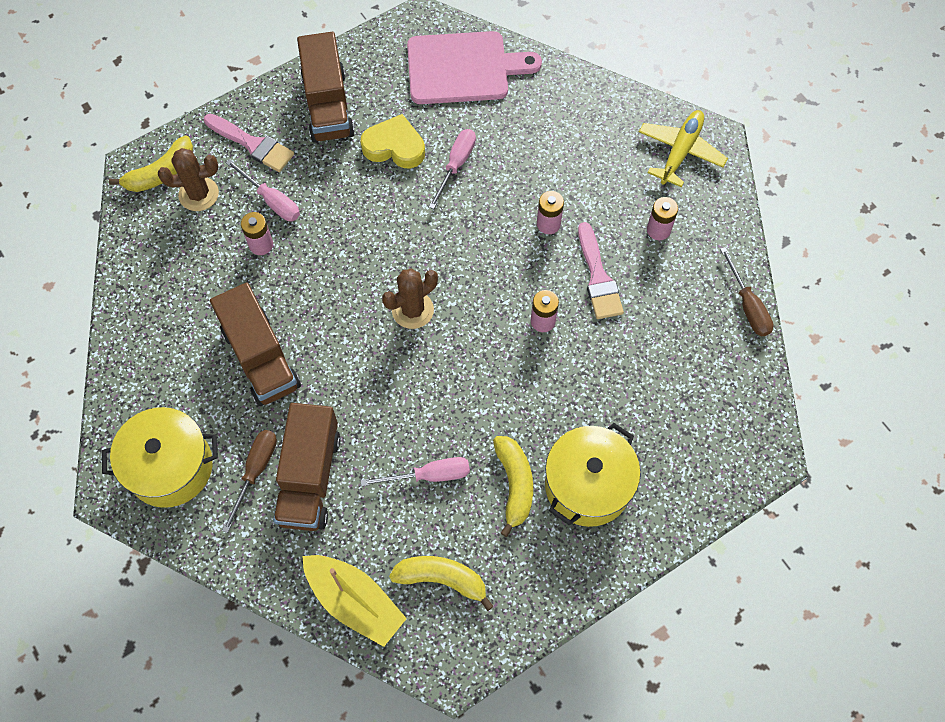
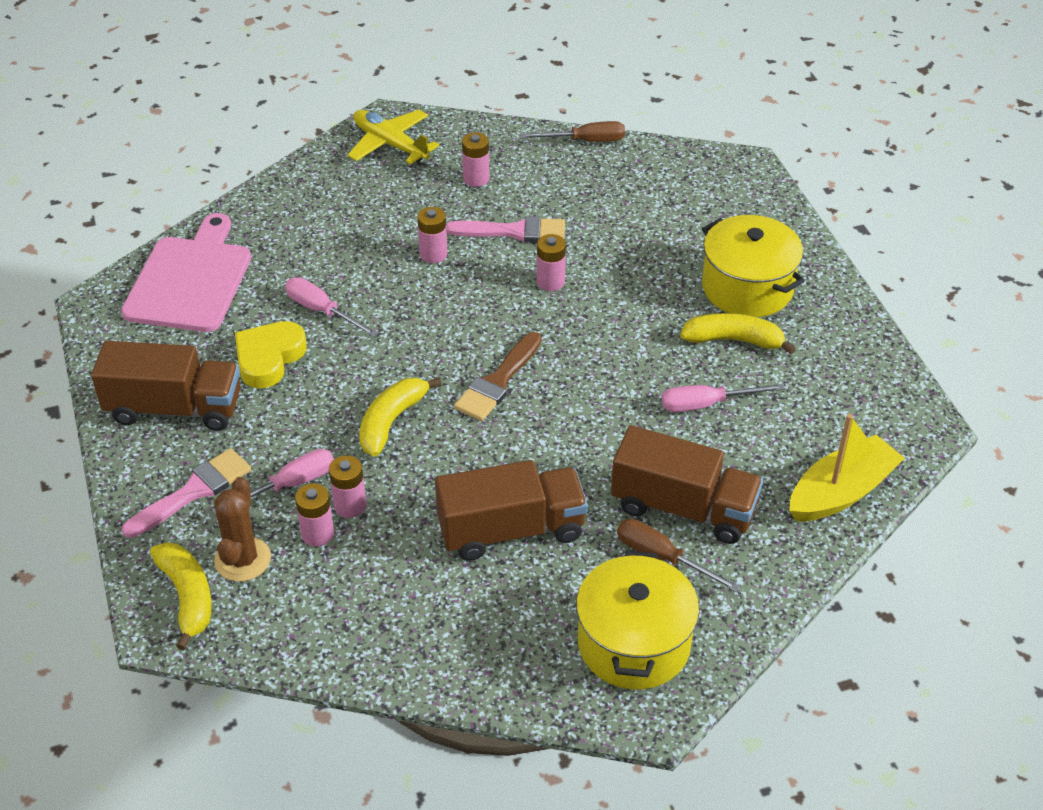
camera: 75 degrees left, 20 degrees down
pink screwdriver [360,457,470,486] -> pink screwdriver turned 105 degrees counterclockwise [662,384,785,412]
brown cactus [382,268,438,329] -> brown brush [454,332,542,421]
yellow banana [389,556,493,611] -> yellow banana moved to [359,377,442,457]
none -> pink battery [295,483,334,547]

